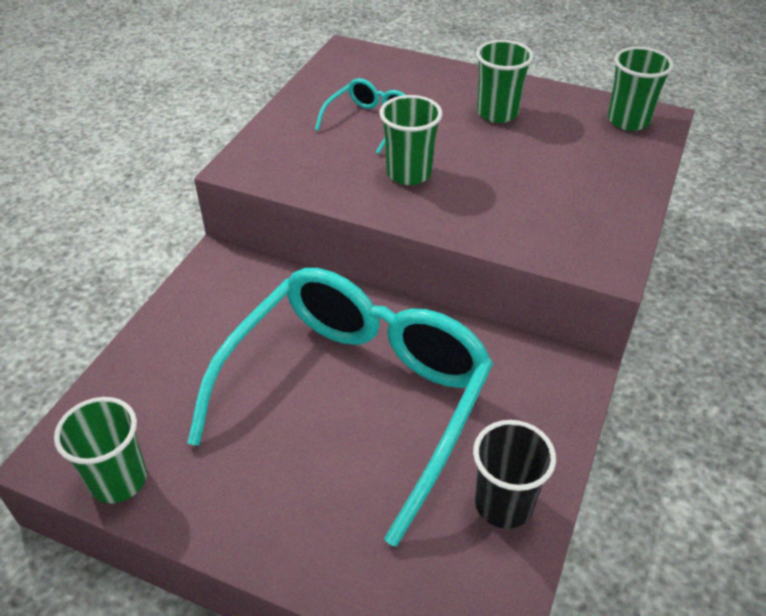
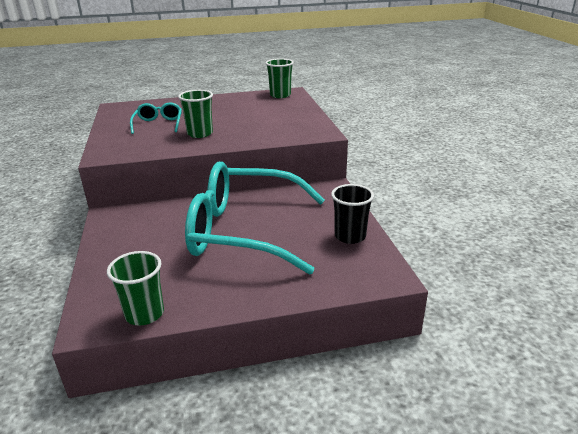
camera: 35 degrees left, 15 degrees down
turquoise glasses [187,268,493,547] -> turquoise glasses turned 75 degrees counterclockwise [185,161,325,275]
green cup [476,40,534,123] -> none

